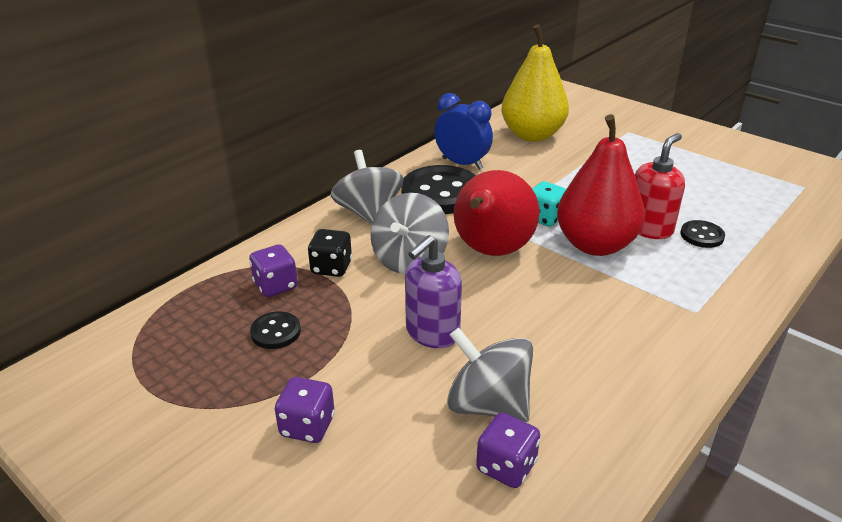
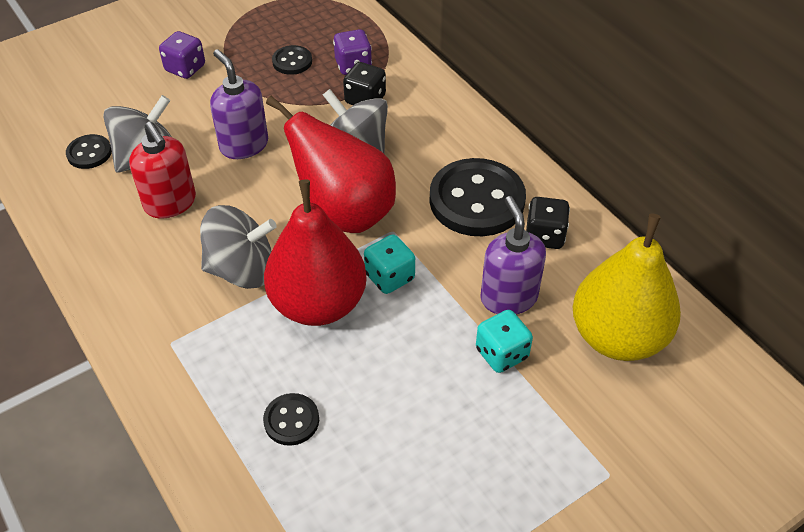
camera: 105 degrees right, 15 degrees up
grey spinning top [331,150,403,224] -> grey spinning top moved to [200,205,277,289]
blue clock [434,93,493,170] -> black dice [526,197,570,249]
purple dice [476,412,540,488] -> black button [66,134,112,169]
red soap dispenser [635,133,685,239] -> red soap dispenser moved to [129,121,196,219]
none -> turquoise dice [476,310,533,373]
none -> purple soap dispenser [480,196,546,315]

